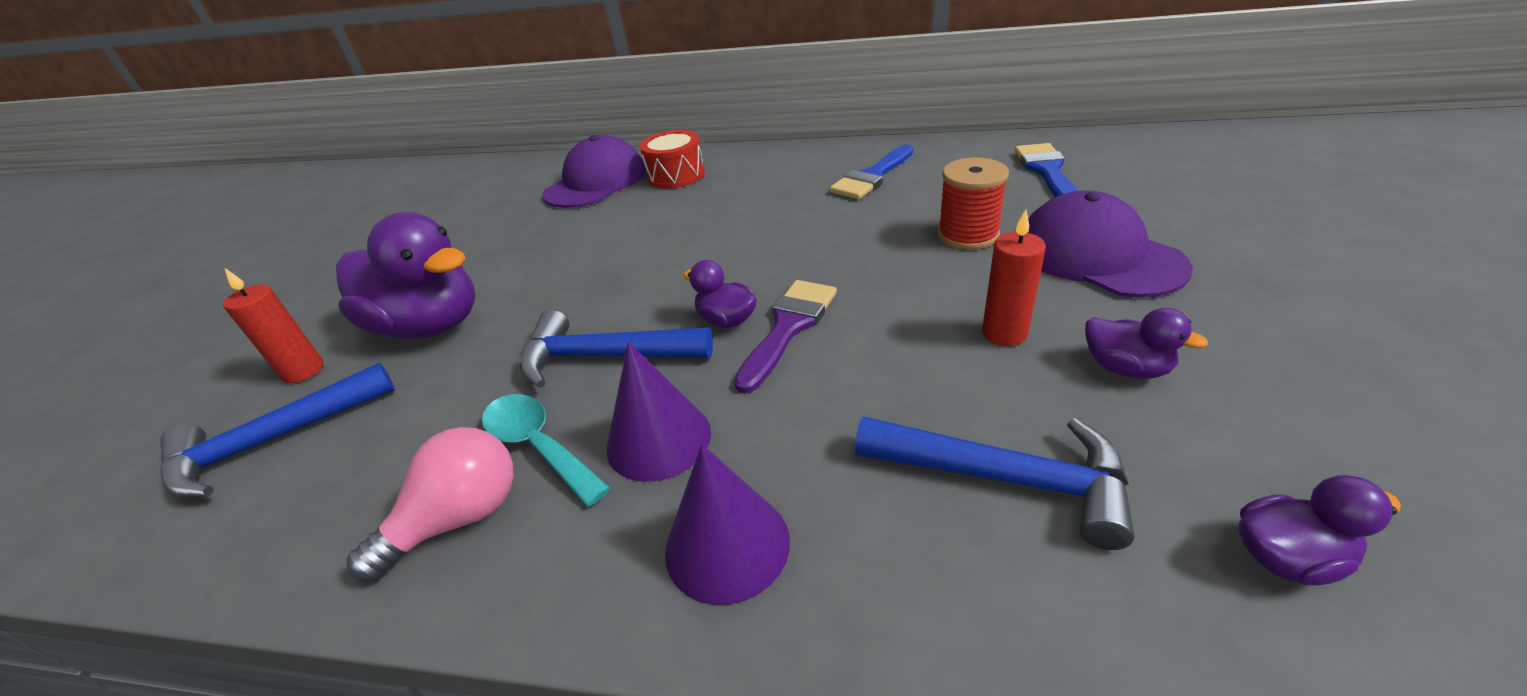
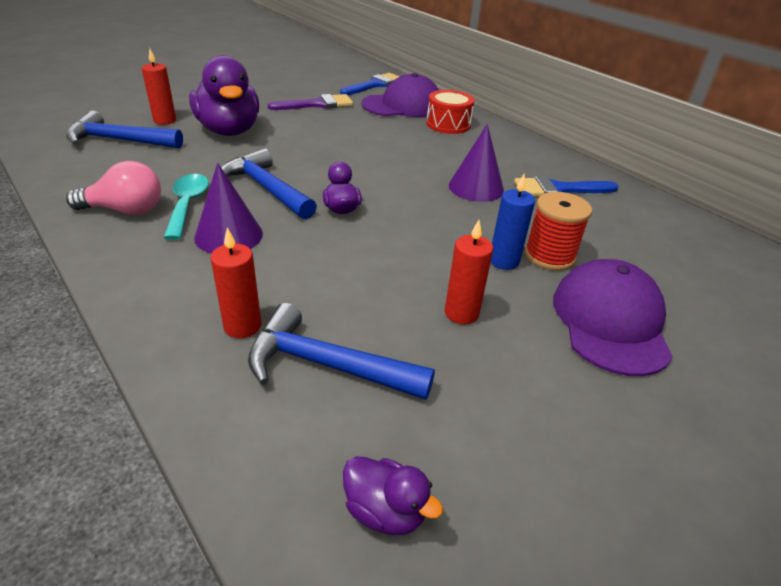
camera: 35 degrees right, 0 degrees up
purple cone [665,444,790,605] -> purple cone moved to [449,124,504,202]
purple brush [734,280,837,394] -> purple brush moved to [268,94,353,110]
blue hammer [855,417,1135,550] -> blue hammer turned 135 degrees clockwise [248,303,435,400]
blue brush [1014,143,1078,197] -> blue brush moved to [340,73,400,95]
purple duck [1085,308,1208,379] -> none
none -> red candle [210,227,261,338]
none -> blue candle [491,174,535,270]

